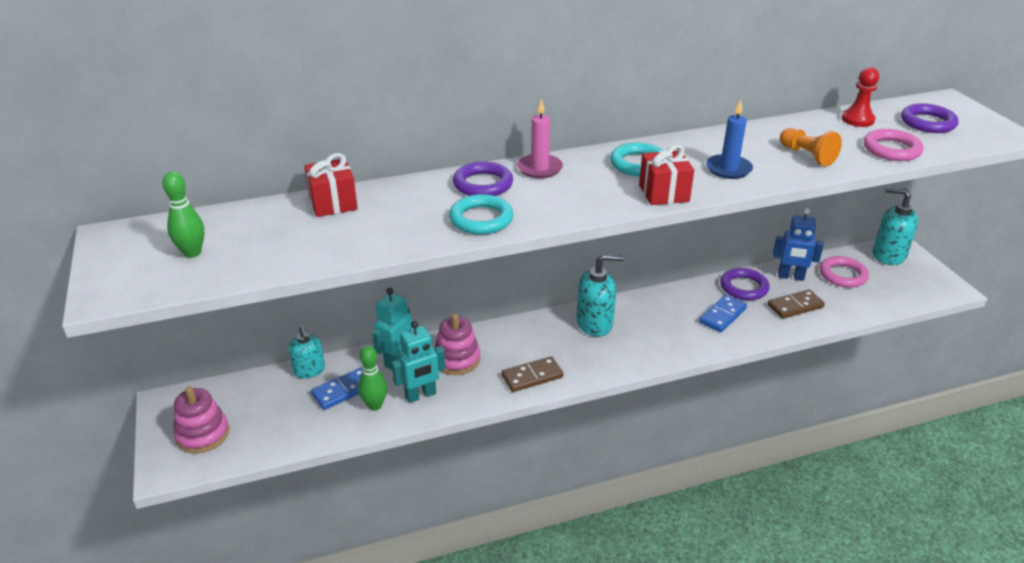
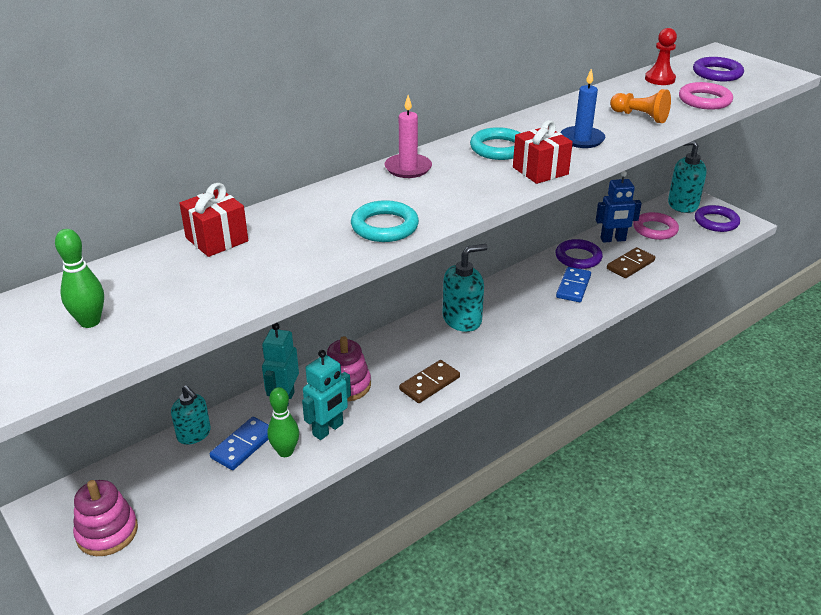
camera: 20 degrees left, 0 degrees up
purple ring [453,161,513,196] -> purple ring moved to [695,205,740,232]

